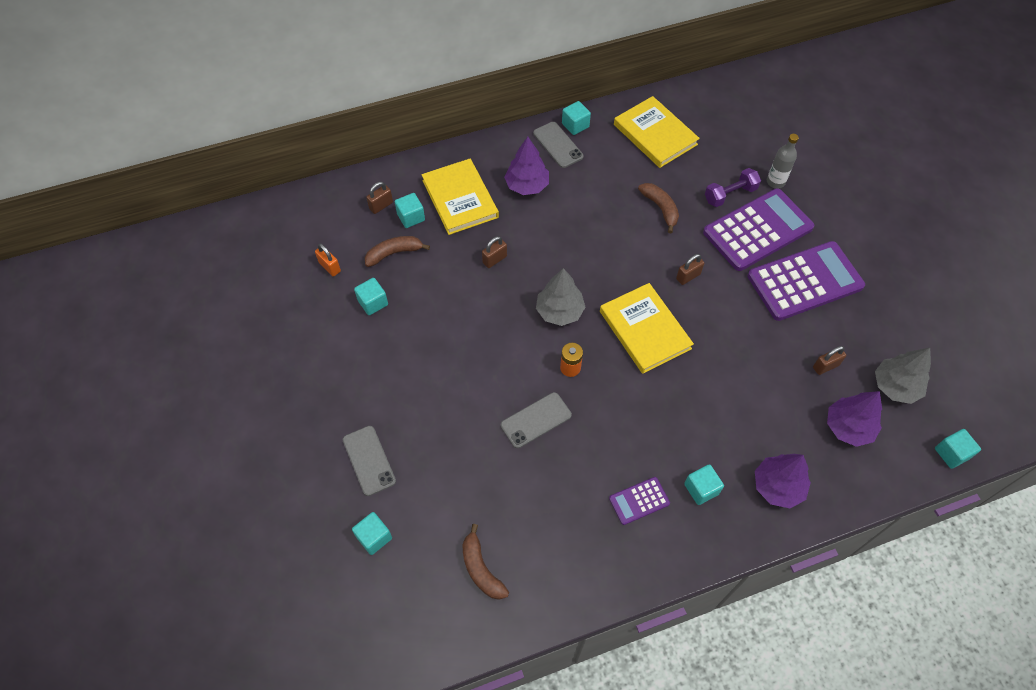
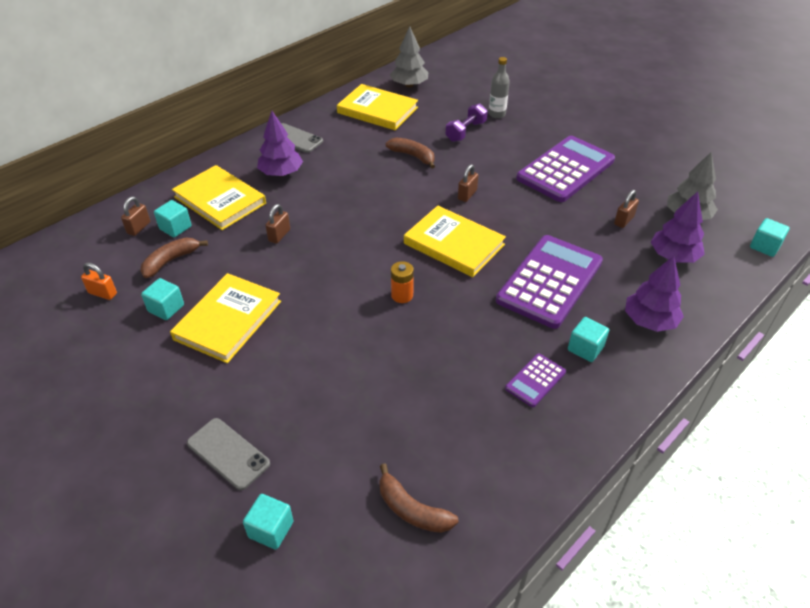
camera: 25 degrees left, 15 degrees down
grey phone [501,392,572,448] -> none
grey tree [536,268,585,326] -> grey tree moved to [390,26,428,87]
turquoise cube [562,101,591,135] -> none
purple calculator [703,188,815,271] -> purple calculator moved to [496,235,603,329]
none -> yellow book [170,273,281,363]

